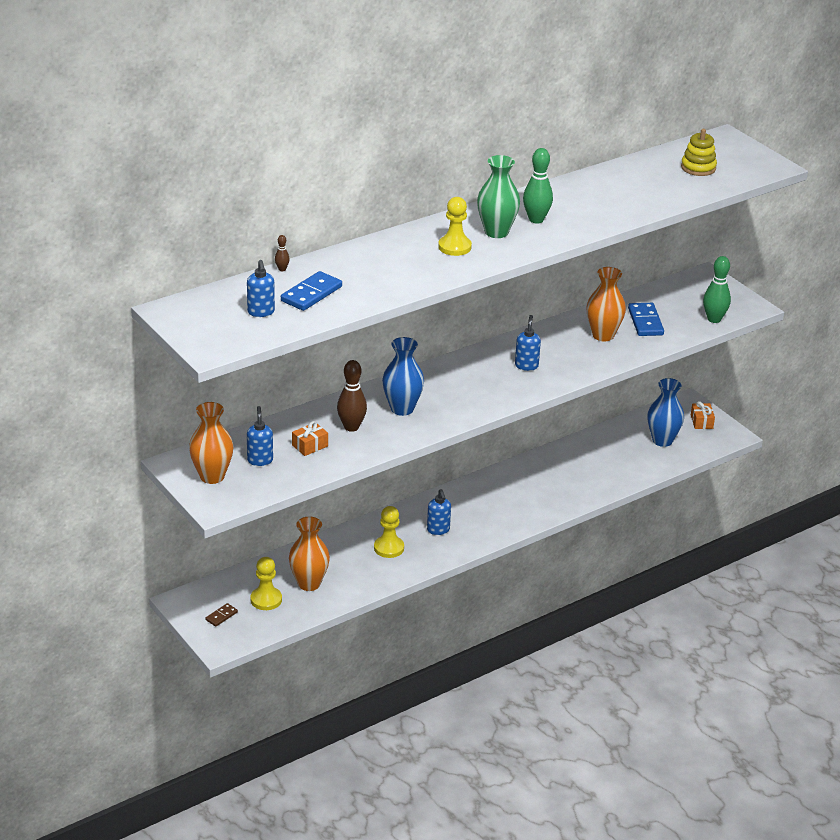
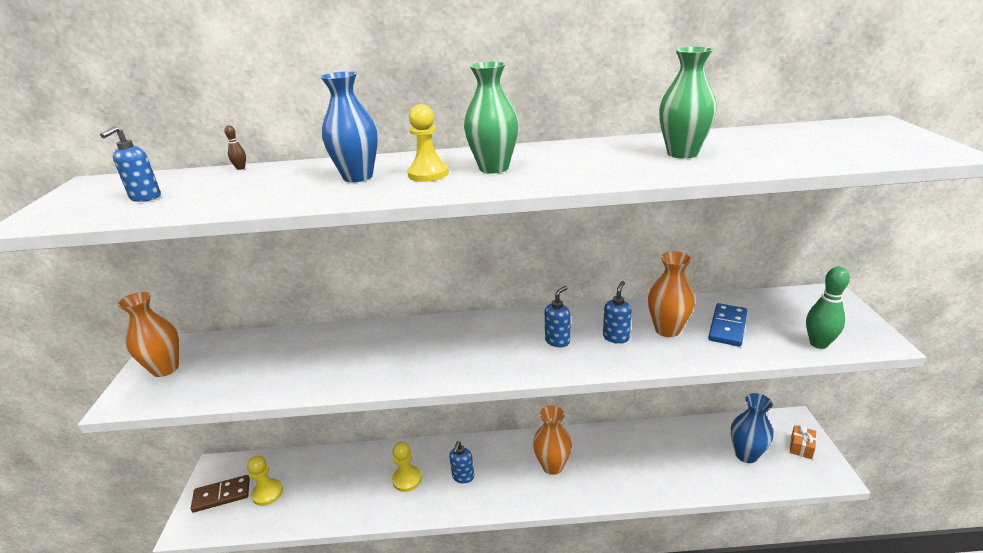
camera: 35 degrees right, 5 degrees down
brown domino [205,603,238,627] -> brown domino [191,475,250,513], size x1.84
blue soap dispenser [247,406,273,466] -> blue soap dispenser moved to [603,281,632,344]
blue domino [281,271,342,311] -> none
orange vase [289,516,330,591] -> orange vase moved to [533,406,572,475]
orange gift [292,421,328,456] -> none
brown bowling pin [337,360,367,432] -> none
blue vase [382,337,424,416] -> blue vase moved to [321,71,378,182]
green bowling pin [523,148,553,223] -> none
yellow stacking toy [681,129,717,176] -> none
none -> green vase [659,46,717,159]

